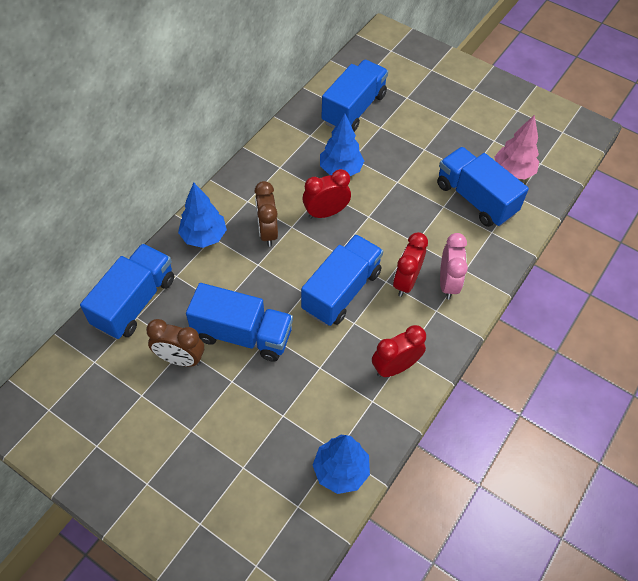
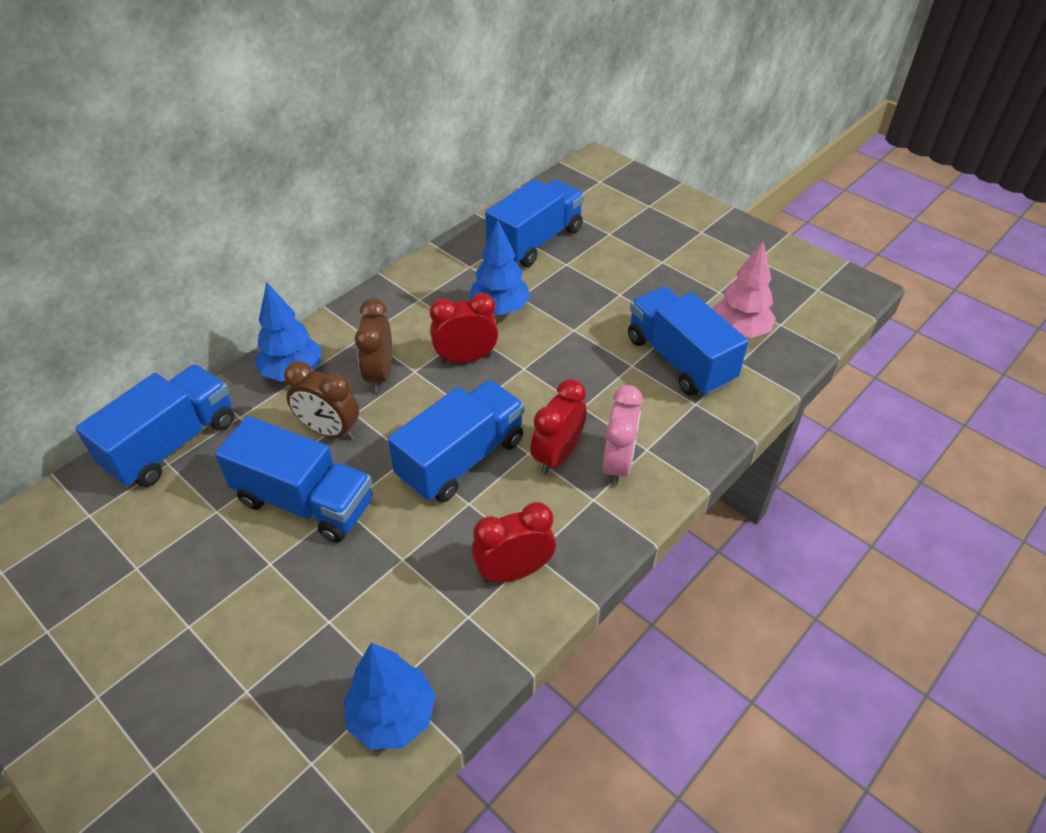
camera: 10 degrees right, 10 degrees down
brown clock [146,319,204,367] -> brown clock moved to [284,361,359,440]

